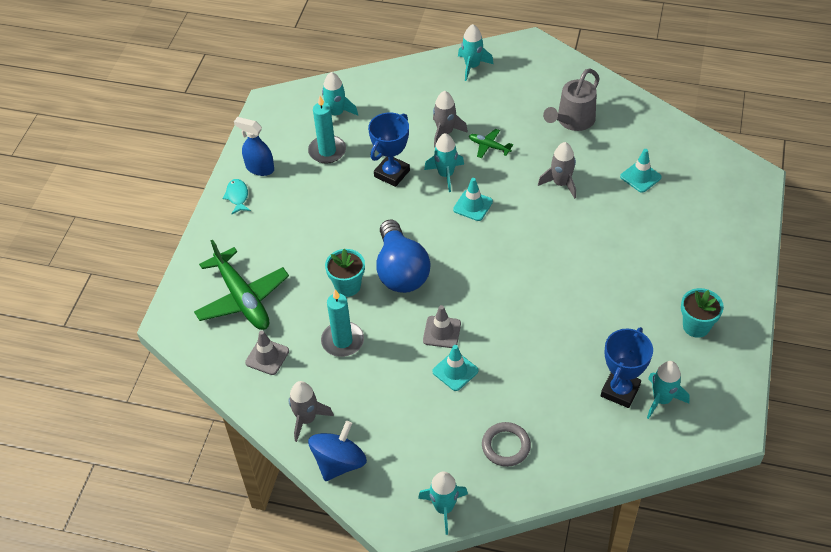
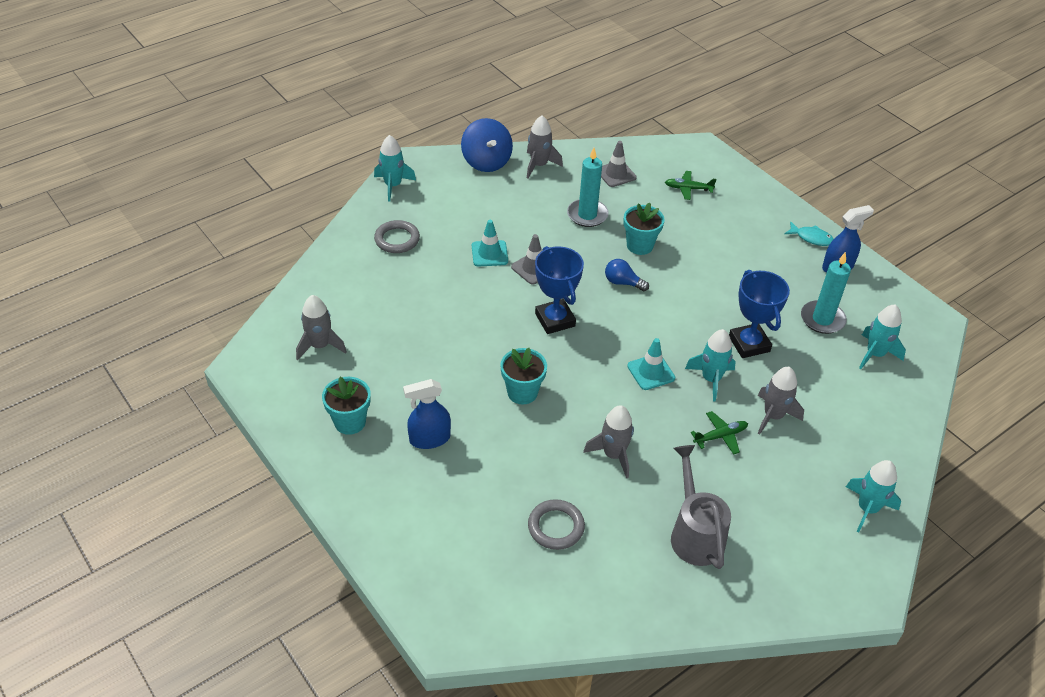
camera: 125 degrees right, 5 degrees down
green plane [194,240,289,330] -> green plane [665,171,717,200], size x0.47
blue light bulb [376,220,430,293] -> blue light bulb [605,259,649,291], size x0.45
blue trophy [601,327,653,408] -> blue trophy moved to [535,246,584,334]
turquoise traffic cone [620,149,662,193] -> grey ring [528,499,585,550]
turquoise rocket [647,361,690,419] -> grey rocket [296,295,347,360]
none -> blue spray bottle [403,379,451,449]
none -> turquoise flower pot [500,348,547,404]

